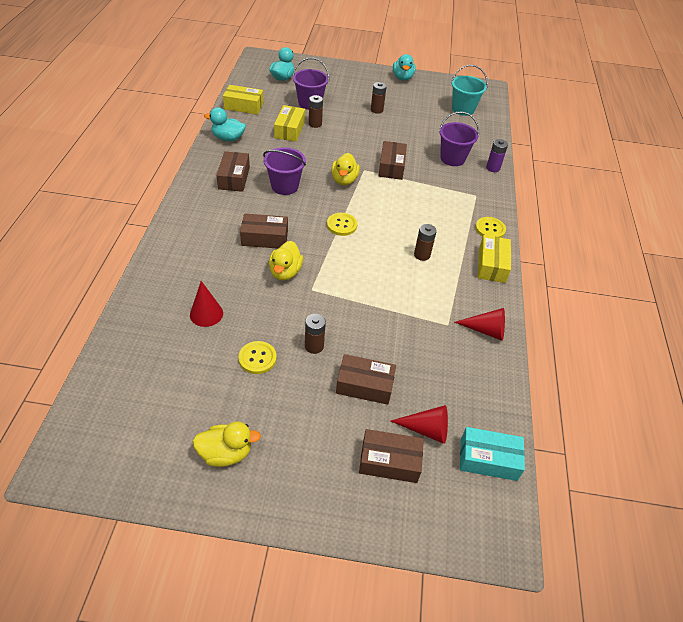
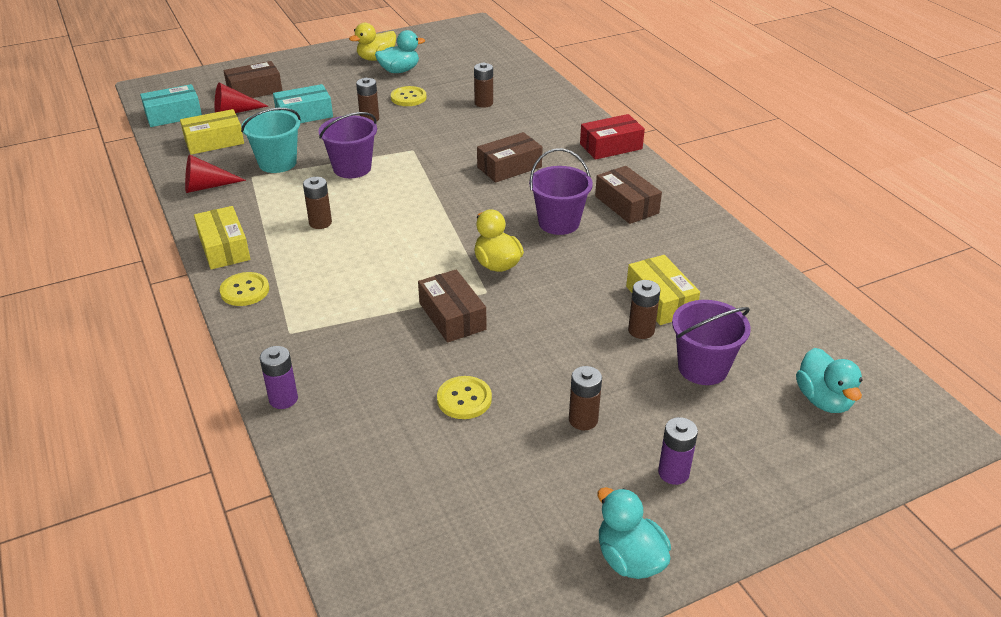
camera: 150 degrees right, 10 degrees down
red cone [190,281,223,327] -> brown battery [474,63,493,108]
turquoise duck [204,107,246,141] -> turquoise duck moved to [375,30,425,73]
yellow box [223,85,264,115] -> yellow box moved to [180,109,244,155]
yellow duck [269,241,303,280] -> none
yellow button [327,213,357,236] -> yellow button moved to [437,376,492,419]
brown box [336,354,396,405] -> turquoise box [273,84,333,123]
purple bucket [439,112,479,166] -> purple bucket moved to [319,112,377,178]
turquoise bucket [451,65,488,116] -> turquoise bucket moved to [241,108,301,173]
none -> red box [580,114,645,160]
none -> purple battery [658,417,698,485]

